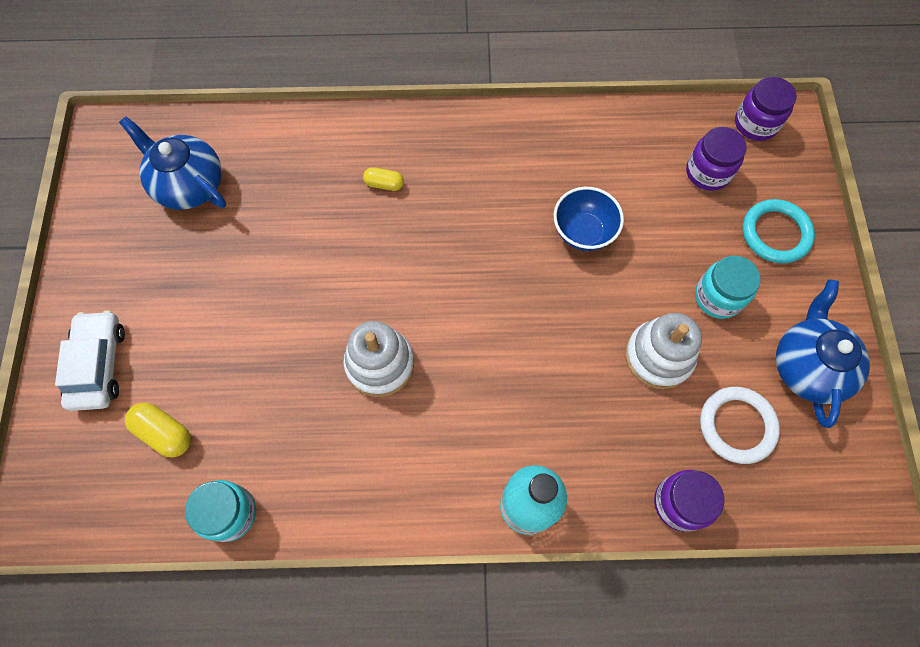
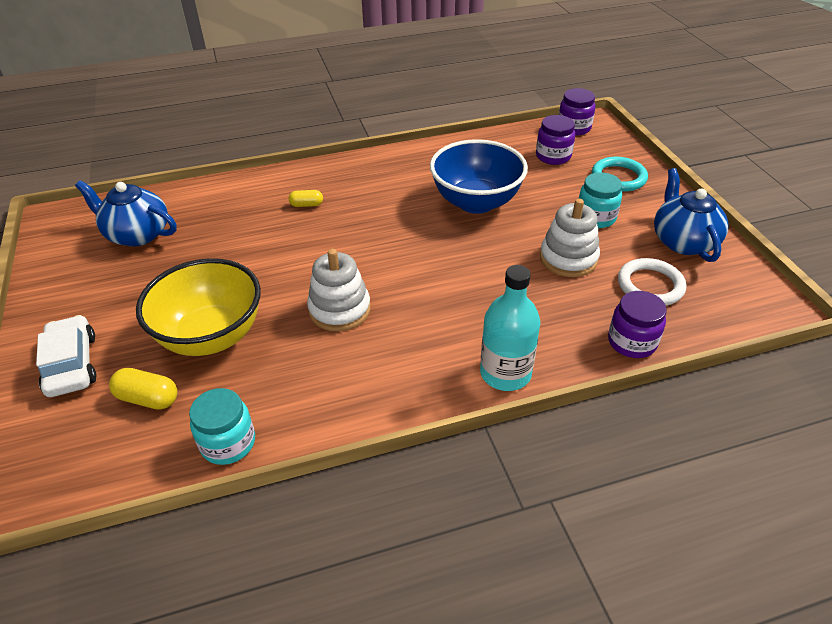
camera: 15 degrees left, 25 degrees down
blue bowl [554,187,624,251] -> blue bowl [430,139,528,214], size x1.70
none -> yellow bowl [136,258,261,356]

